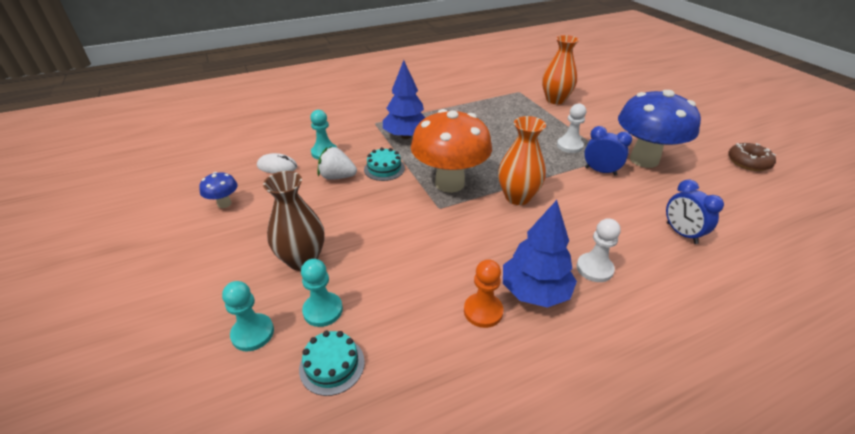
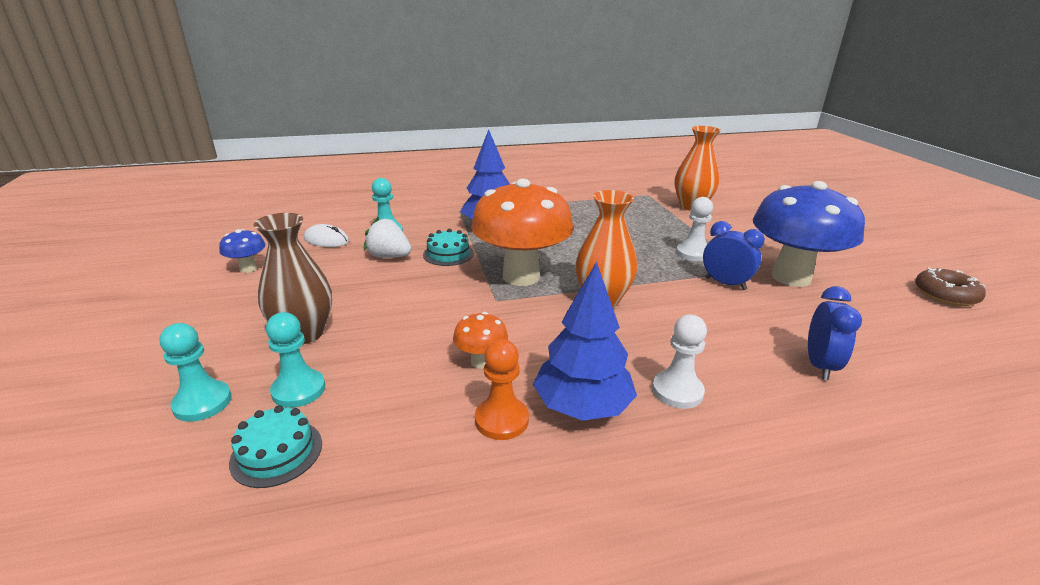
camera: 10 degrees right, 10 degrees down
blue clock [666,180,724,244] -> blue clock turned 150 degrees counterclockwise [808,286,862,380]
none -> orange mushroom [453,312,508,369]

